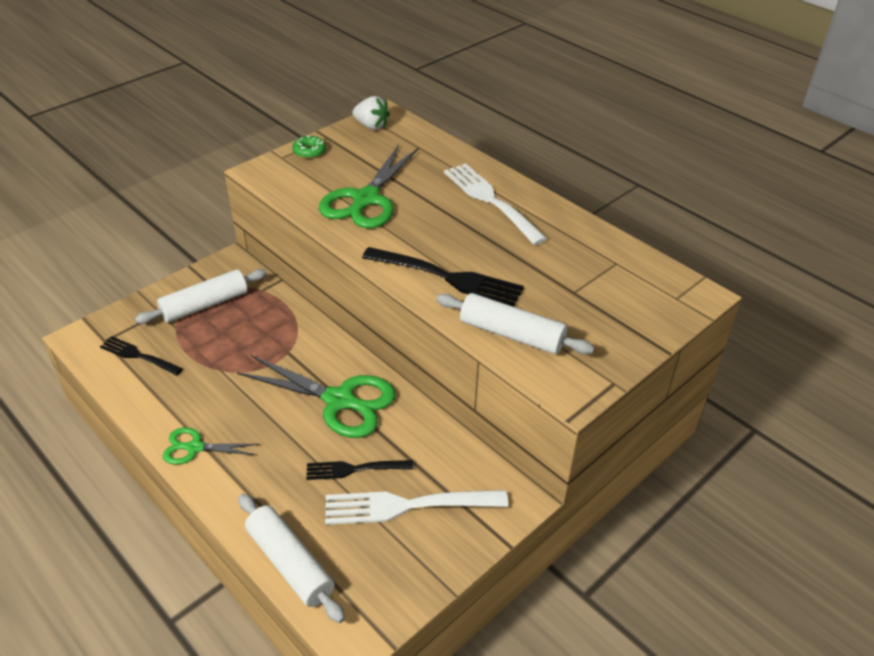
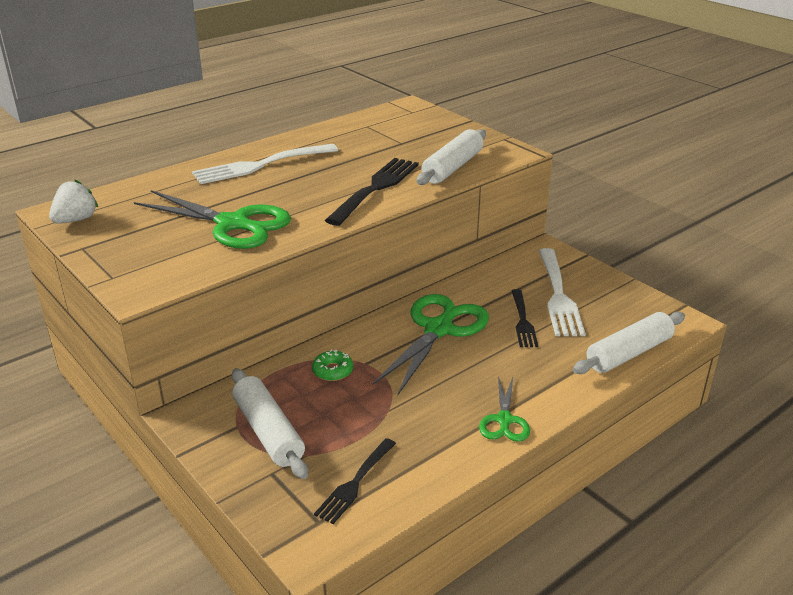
camera: 85 degrees left, 10 degrees down
green donut [292,135,326,159] -> green donut moved to [312,349,353,381]

